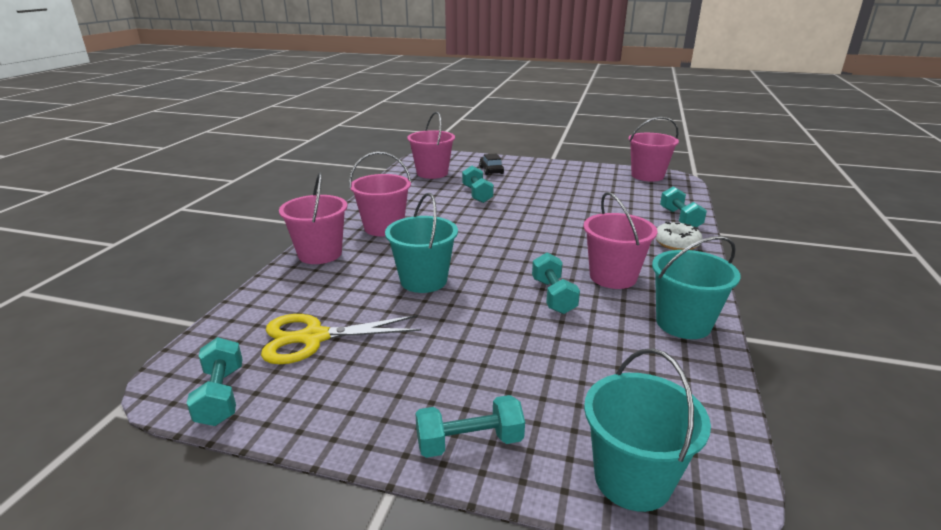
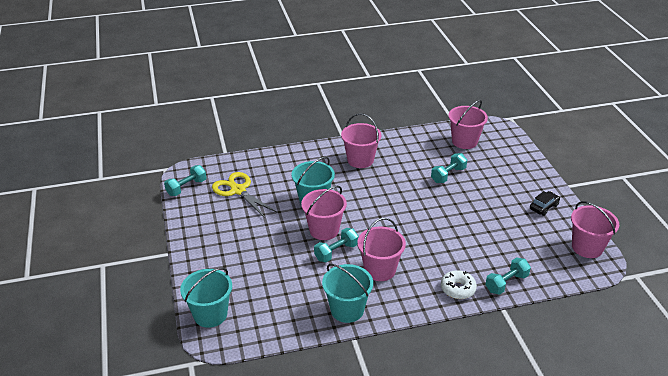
camera: 60 degrees right, 10 degrees up
pink bucket [279,173,347,264] -> pink bucket moved to [301,186,347,240]
turquoise dumbbell [415,395,525,458] -> none
black car [479,154,504,175] -> black car moved to [530,191,560,216]

